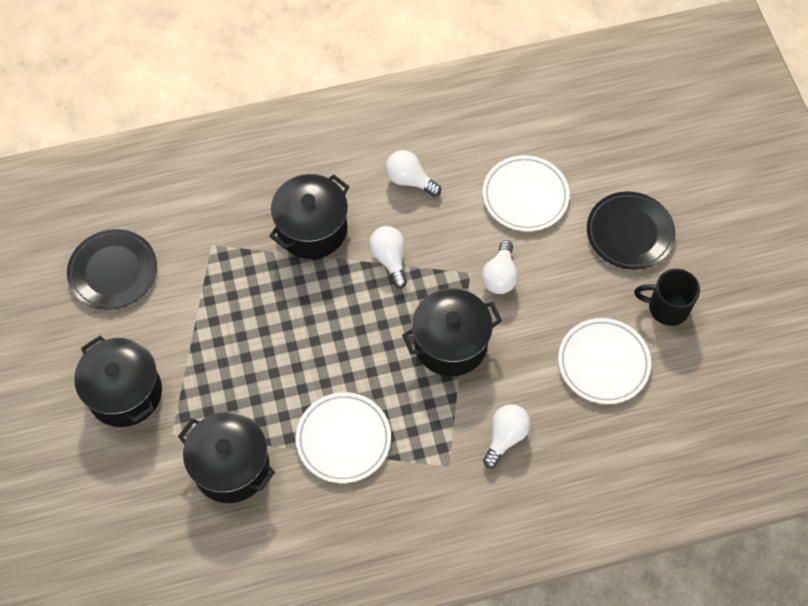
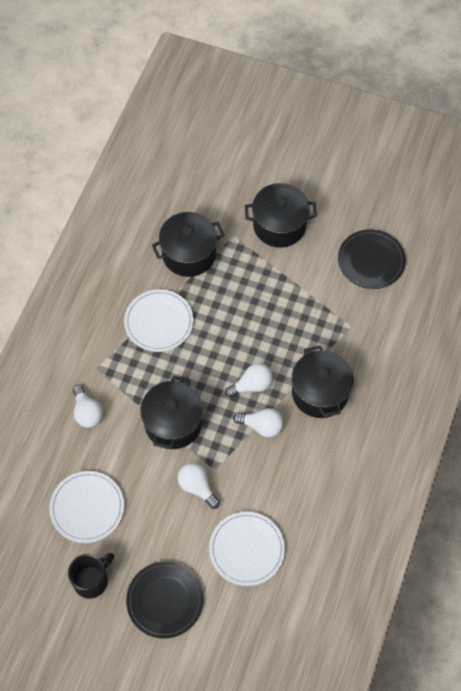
camera: 125 degrees right, 0 degrees up
white light bulb [385,150,441,197] -> white light bulb moved to [225,363,273,398]

